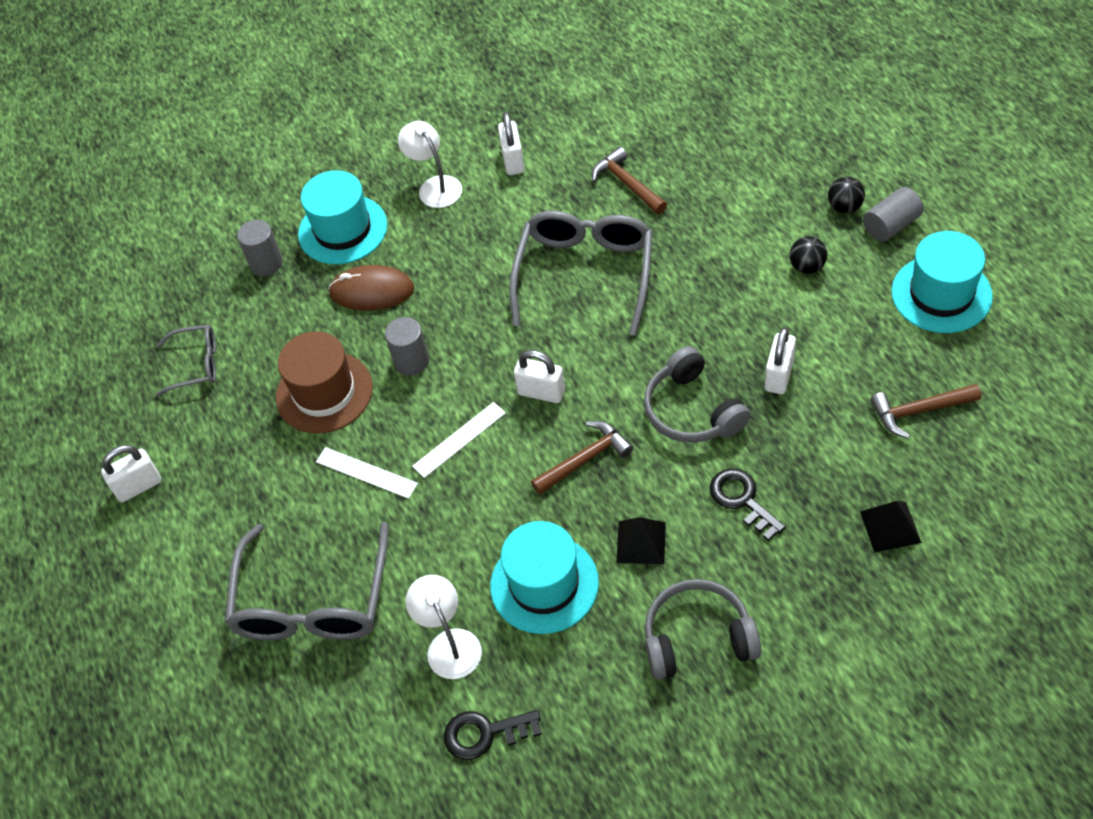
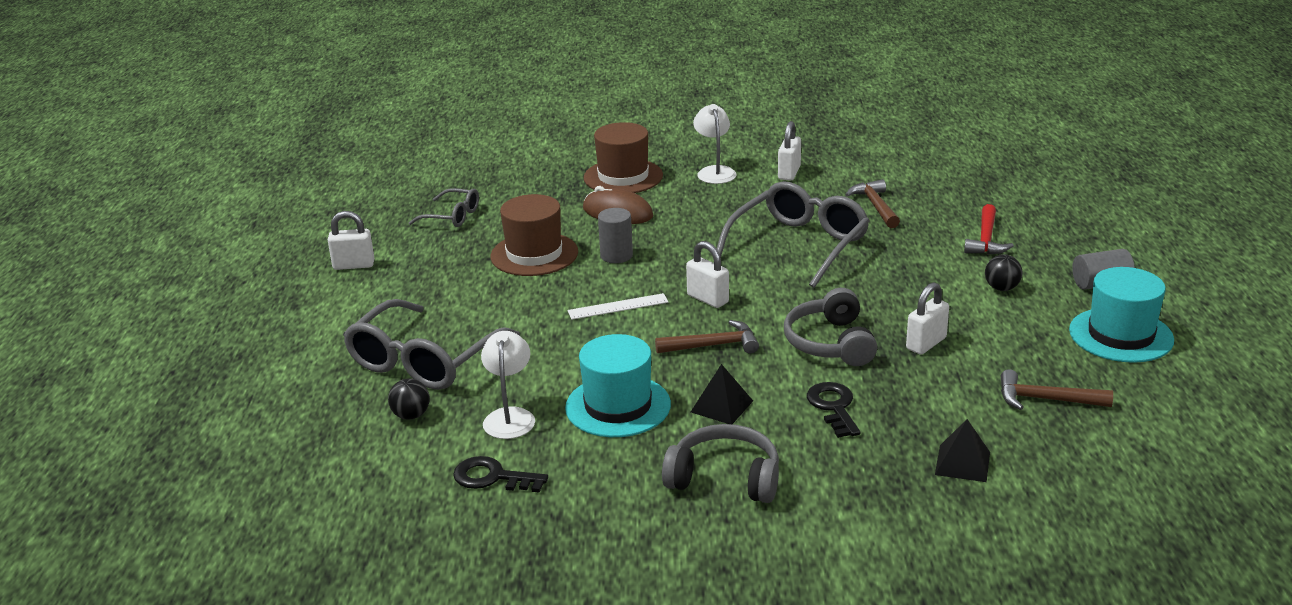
camera: 20 degrees right, 25 degrees down
grey cylinder [237,220,283,276] -> none
turquoise hat [298,170,387,265] -> brown hat [584,122,663,193]
white ruler [316,447,418,499] -> none
black ball [828,177,865,213] -> black ball moved to [388,378,430,420]
none -> red hammer [964,204,1014,255]

